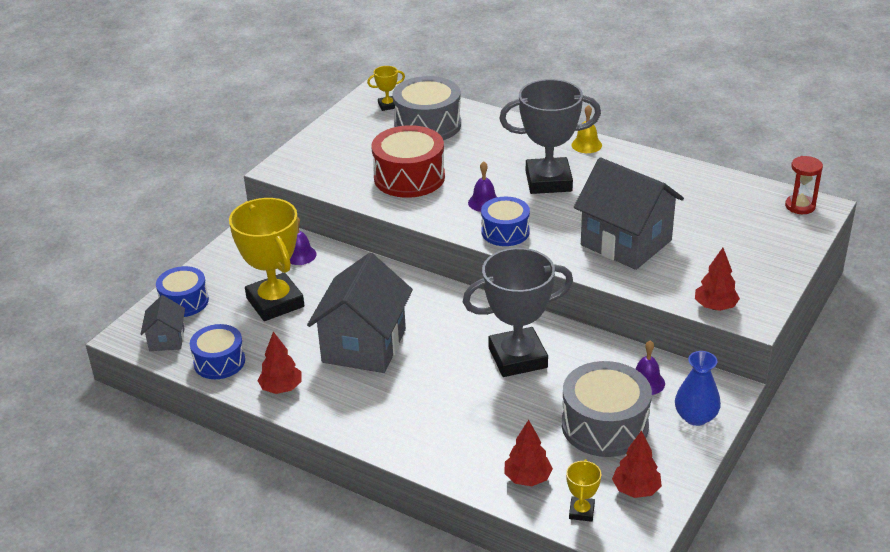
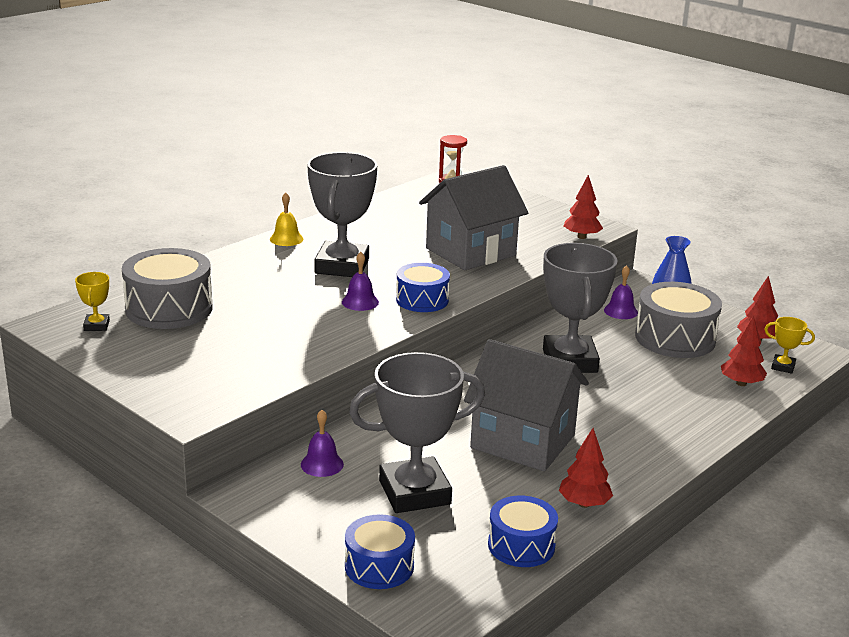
camera: 80 degrees left, 10 degrees down
grey house [141,295,185,351] -> none
yellow trophy [229,198,305,321] -> grey trophy [349,352,485,513]
red drum [371,125,445,198] -> none

